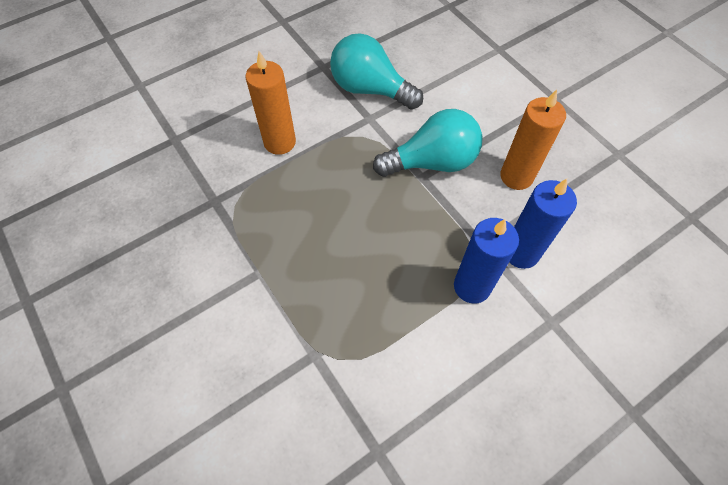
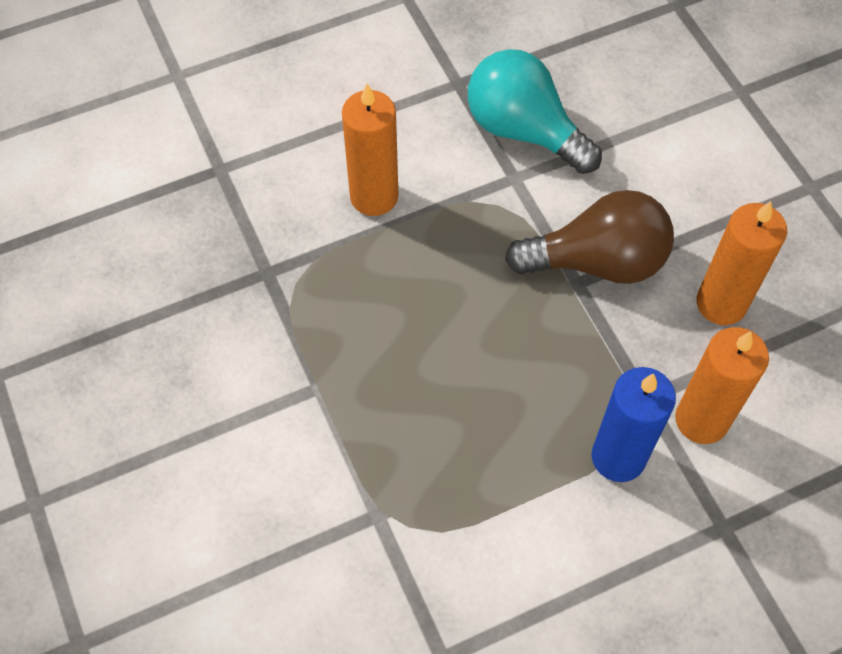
camera: 10 degrees right, 0 degrees up
turquoise light bulb [373,109,483,177] -> brown light bulb [505,190,674,284]
blue candle [509,179,577,269] -> orange candle [675,327,769,444]

